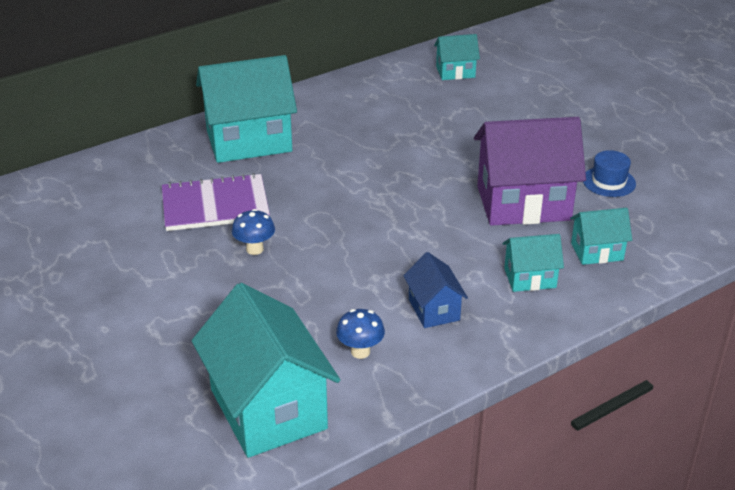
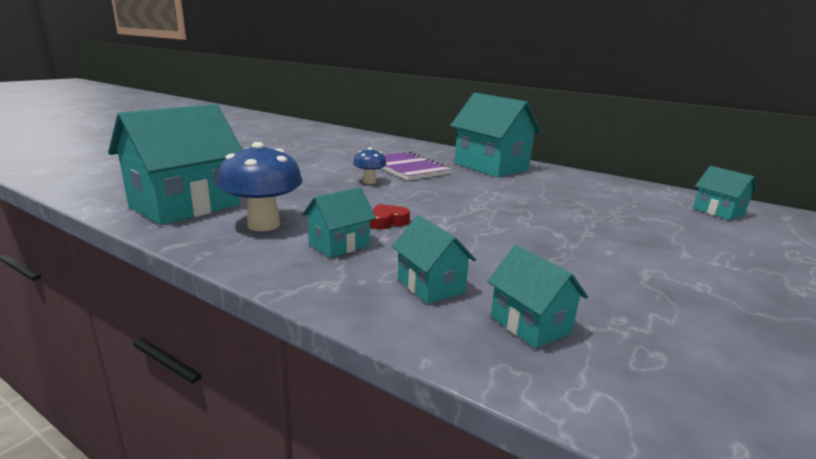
camera: 65 degrees right, 15 degrees down
blue mushroom [336,309,385,359] -> blue mushroom [217,142,302,231], size x1.82
blue house [403,252,468,328] -> turquoise house [302,187,376,258]
purple house [474,117,586,226] -> none
blue hat [583,150,636,197] -> none
none -> red heart [370,204,410,230]

